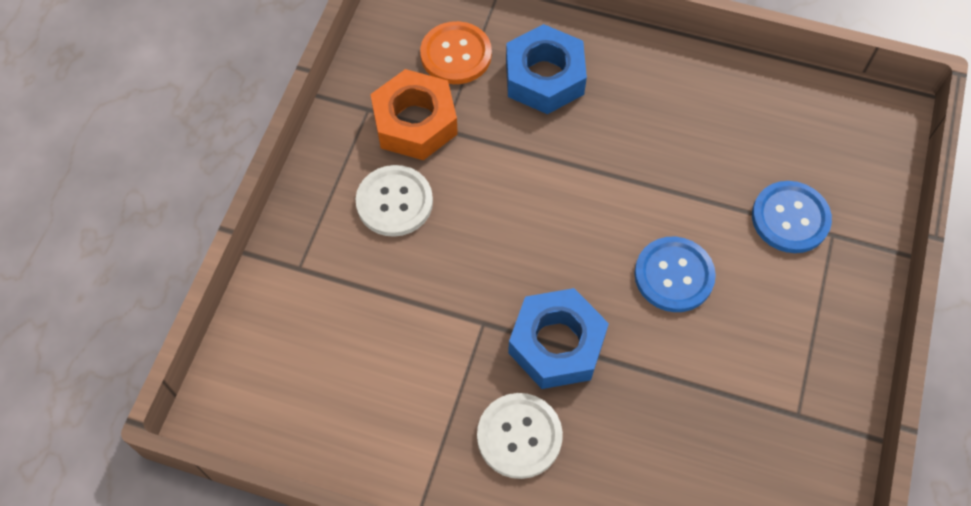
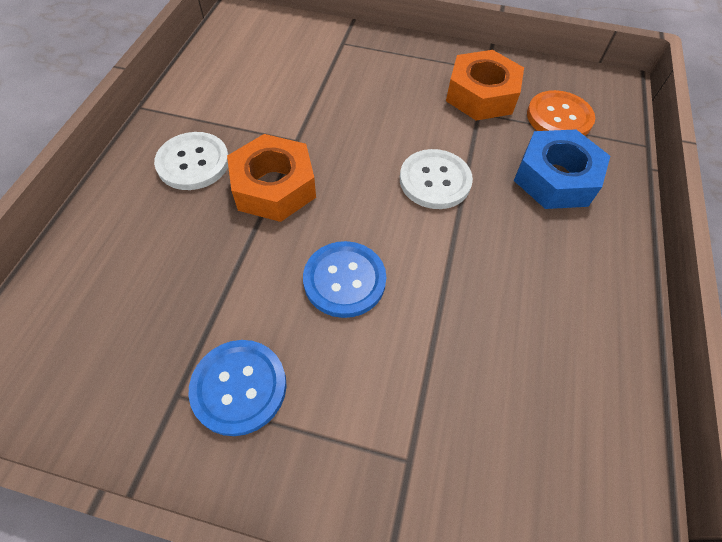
camera: 85 degrees right, 5 degrees down
white button [356,165,433,237] -> white button moved to [400,149,473,209]
blue nut [508,288,609,389] -> orange nut [227,134,316,222]
blue button [752,181,832,253] -> blue button moved to [189,340,287,436]

